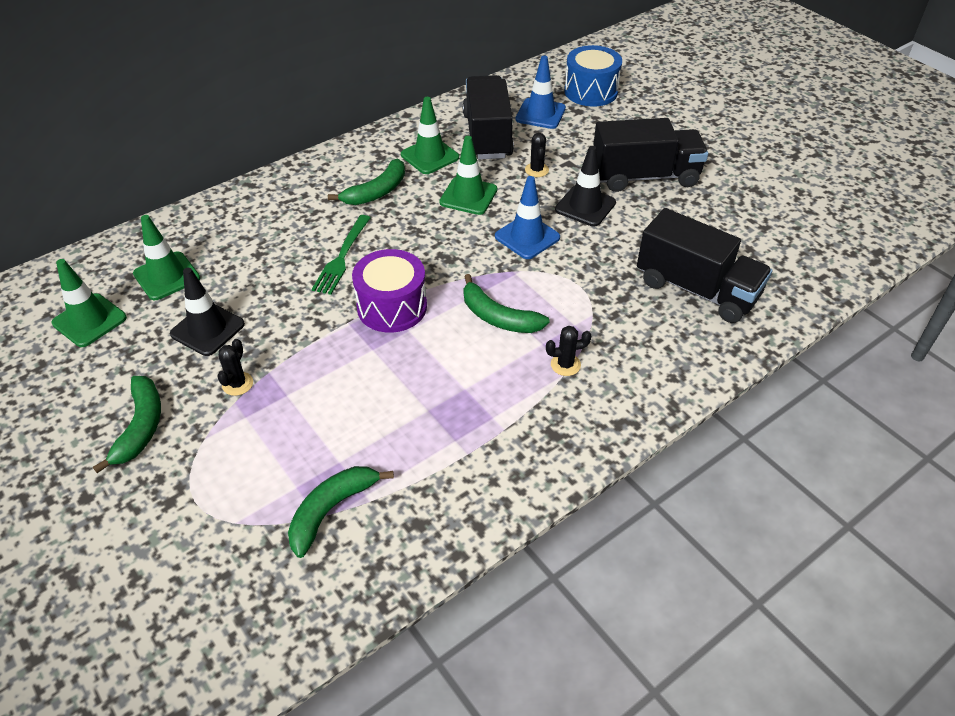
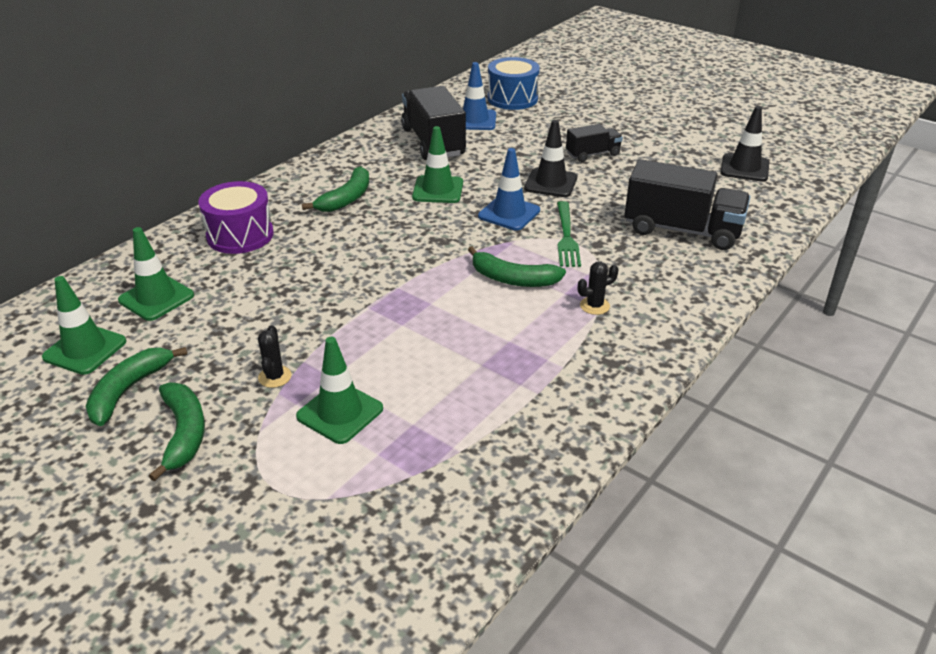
camera: 15 degrees left, 10 degrees down
black traffic cone [170,268,245,356] -> black traffic cone moved to [720,106,769,181]
green banana [288,466,394,558] -> green banana moved to [86,347,188,426]
green fork [312,215,370,295] -> green fork moved to [557,201,581,267]
purple drum [352,249,427,333] -> purple drum moved to [198,181,274,254]
green traffic cone [401,97,459,174] -> green traffic cone moved to [296,337,383,444]
black cactus [525,133,549,177] -> none
black truck [593,118,708,192] -> black truck [566,124,623,162], size x0.53

